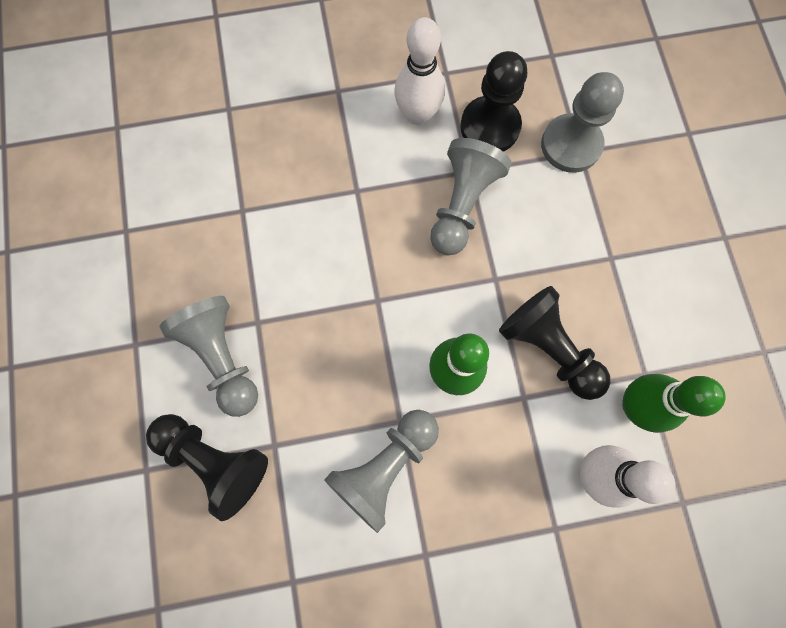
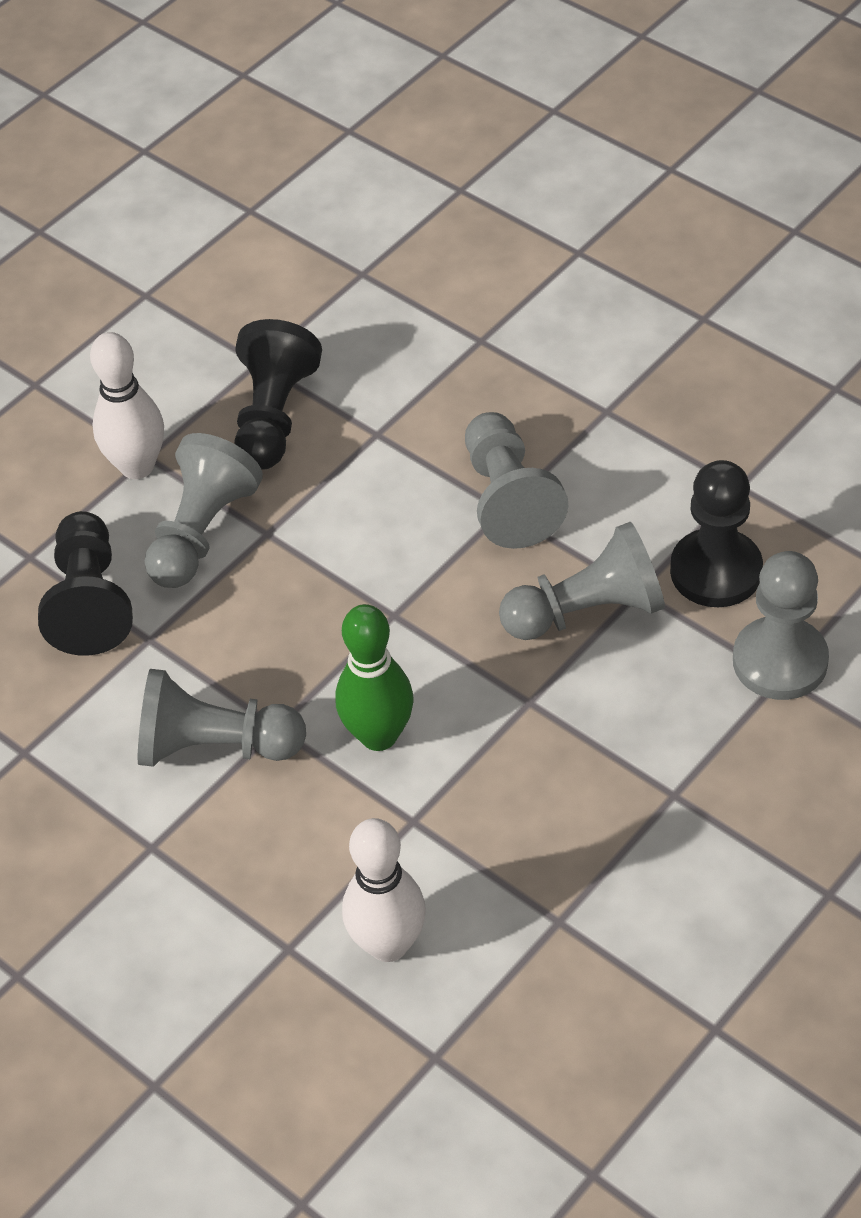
camera: 55 degrees right, 25 degrees down
white bowling pin [394,17,445,125] -> white bowling pin moved to [90,332,164,479]
black pawn [499,286,610,400] -> black pawn moved to [234,319,322,470]
green bowling pin [622,374,726,433] -> none
none -> grey pawn [465,412,568,549]

